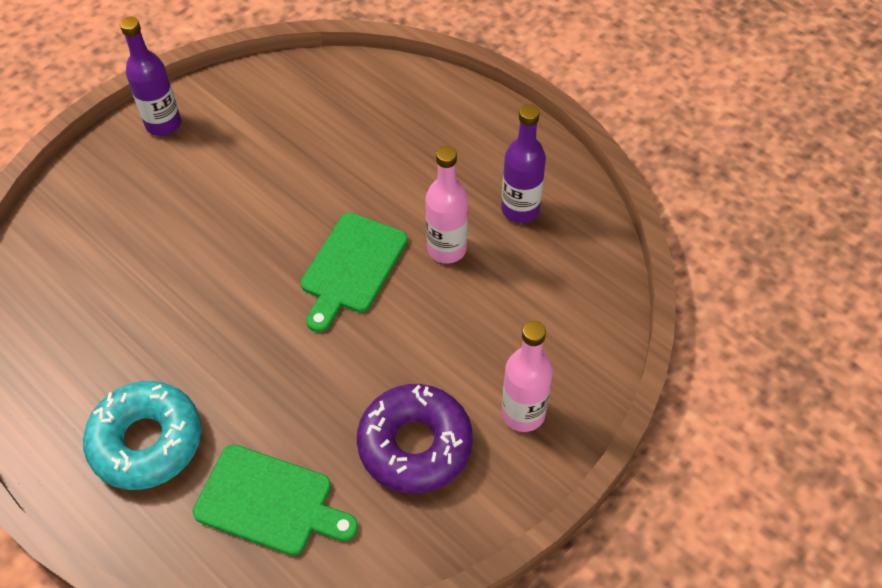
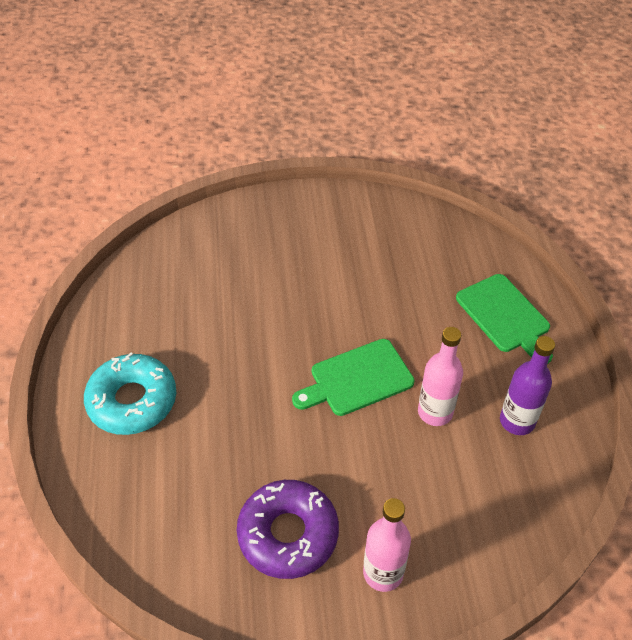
camera: 40 degrees right, 5 degrees down
purple bottle [120,17,181,136] -> none
green cutting board [193,444,358,556] -> green cutting board moved to [456,274,553,363]

